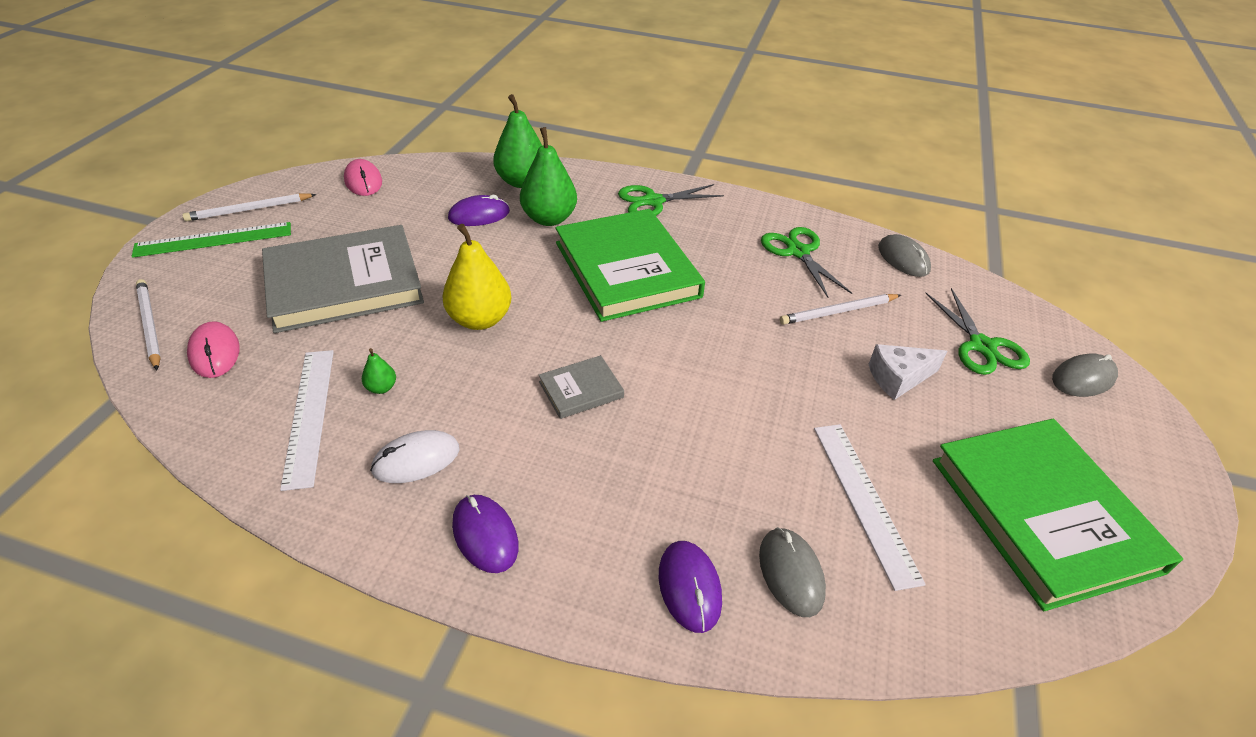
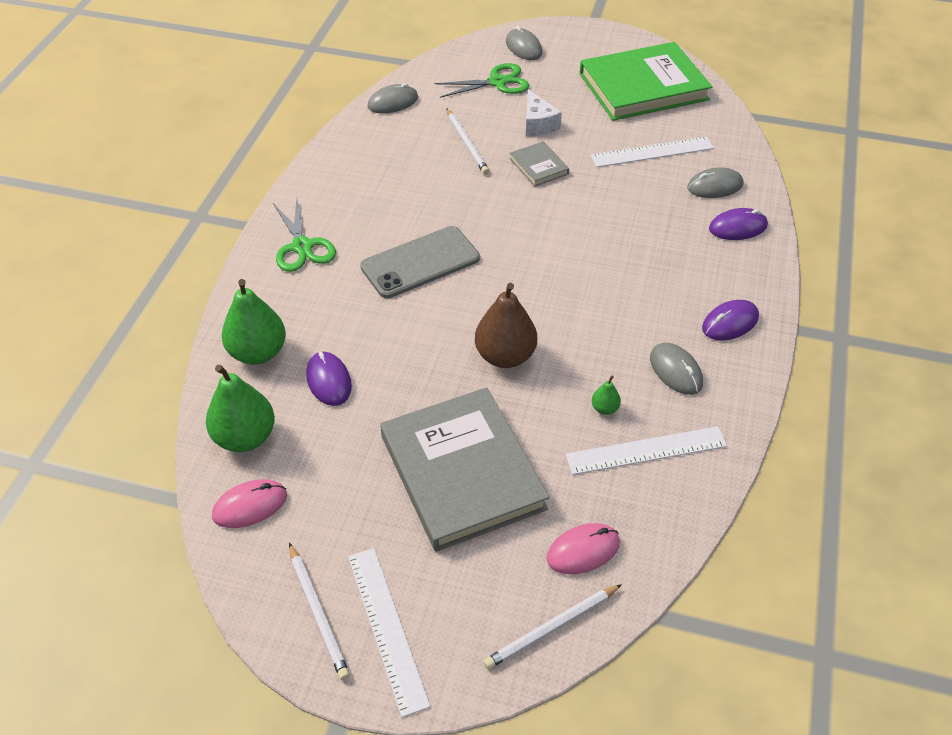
camera: 90 degrees left, 5 degrees up
green ruler [132,222,291,258] -> white ruler [348,548,431,717]
white mouse [370,430,460,483] -> grey mouse [650,343,703,395]
yellow pear [442,224,511,330] -> brown pear [475,283,537,368]
green pear [520,127,577,226] -> green pear moved to [206,364,275,452]
grey book [539,355,624,419] -> grey book moved to [510,141,569,187]
green book [555,209,705,322] -> grey phone [360,226,480,298]
green scissors [761,227,852,298] -> none

